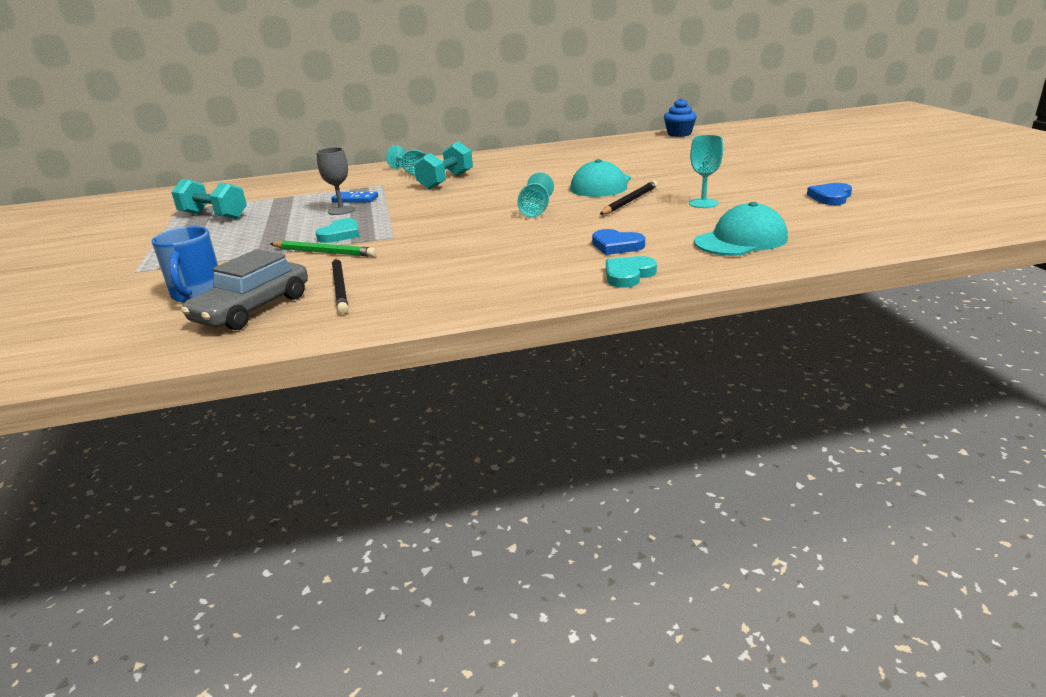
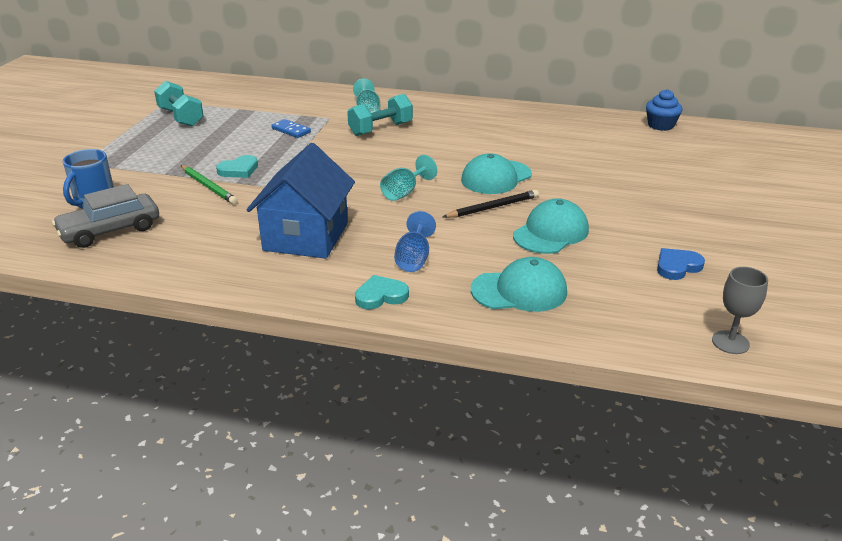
camera: 25 degrees right, 5 degrees up
grey goblet [316,147,355,215] -> grey goblet moved to [712,267,768,354]
black pencil [332,258,348,314] -> none
blue heart [592,229,645,255] -> blue goblet [394,211,436,272]
turquoise goblet [689,135,723,208] -> turquoise cap [513,199,589,254]
none -> blue house [247,143,355,259]

